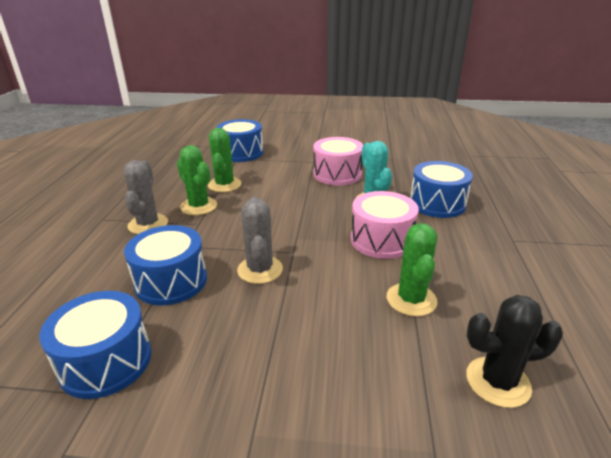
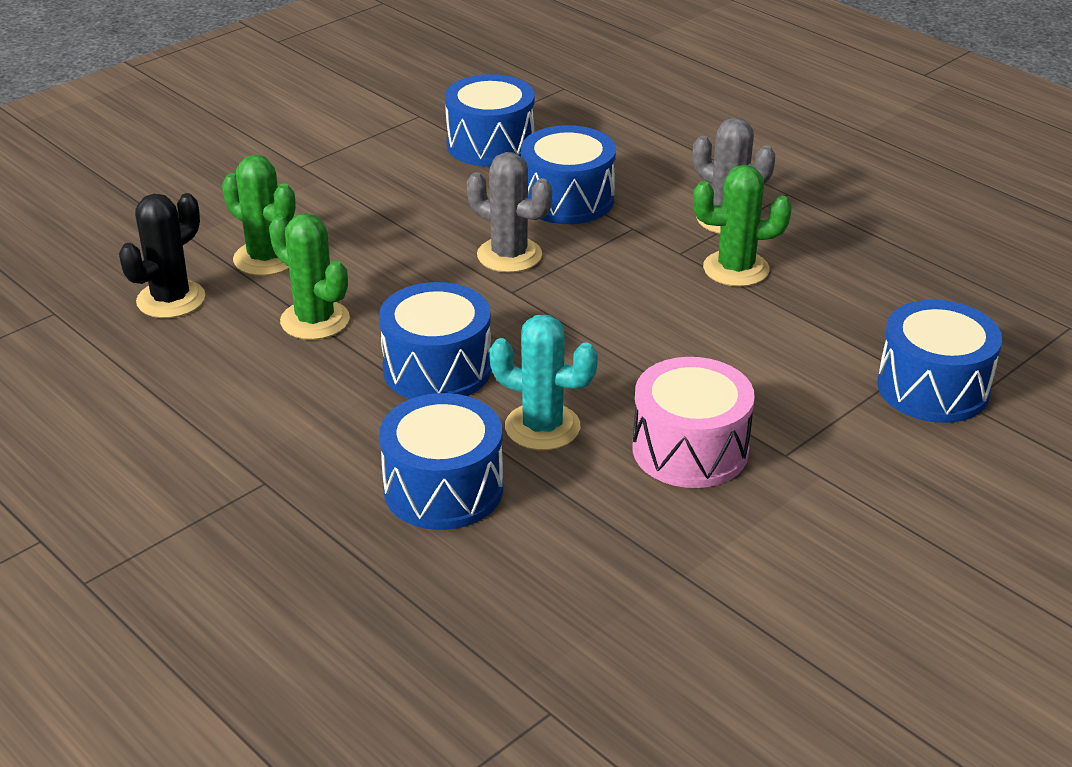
camera: 130 degrees right, 5 degrees up
green cactus [208,128,241,192] -> green cactus moved to [222,155,296,276]
pink drum [351,191,419,259] -> blue drum [379,282,491,399]

